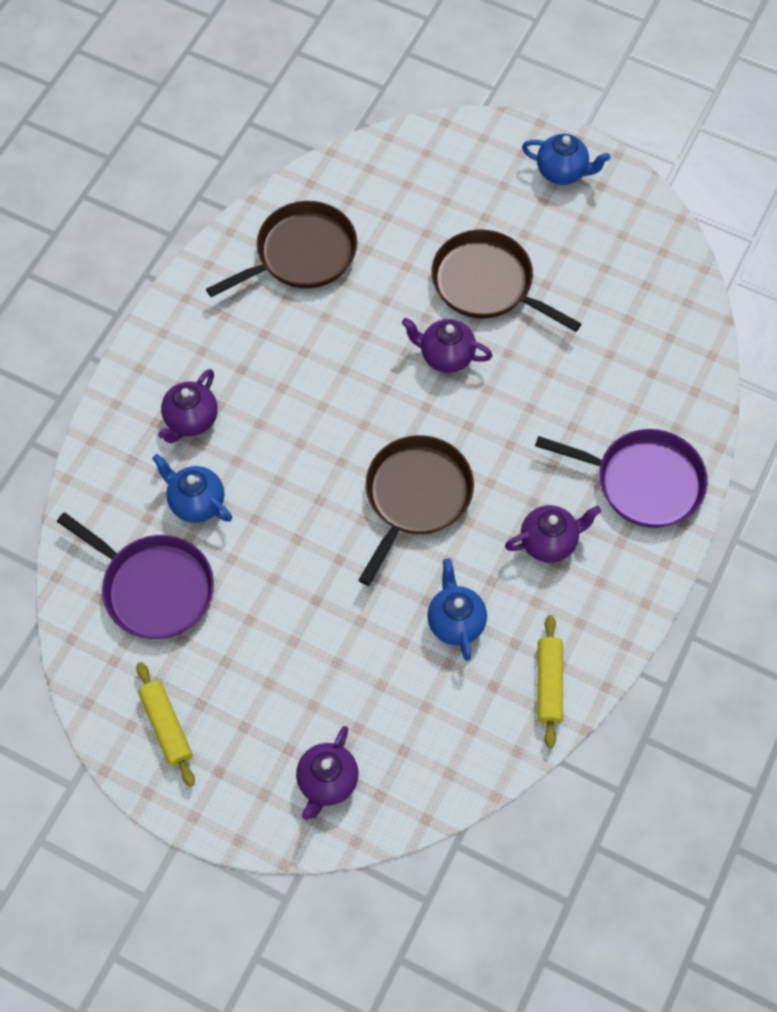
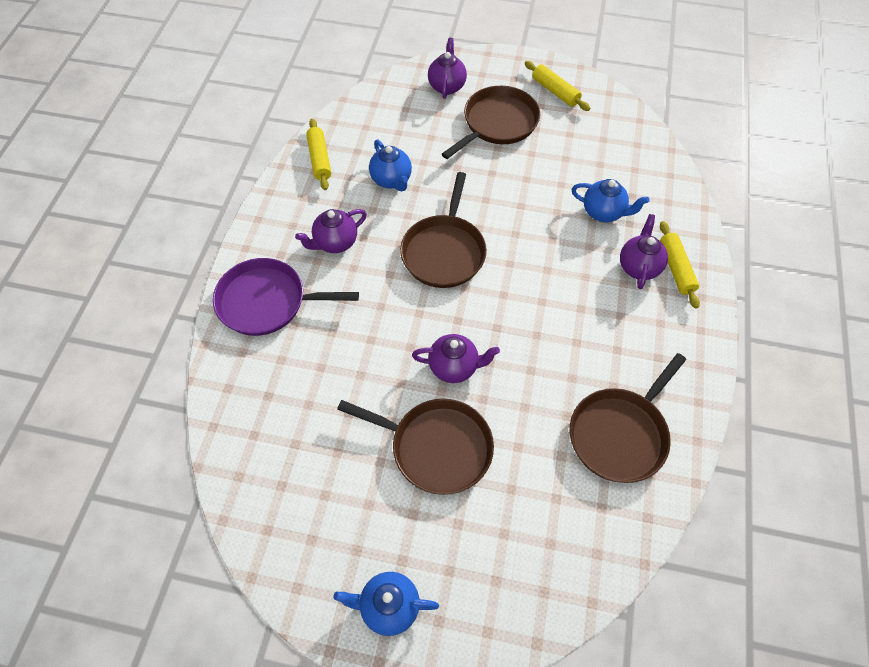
camera: 165 degrees right, 5 degrees down
purple pan [57,512,214,639] -> none
none -> brown pan [442,86,540,159]
none -> yellow rolling pin [660,221,700,309]

